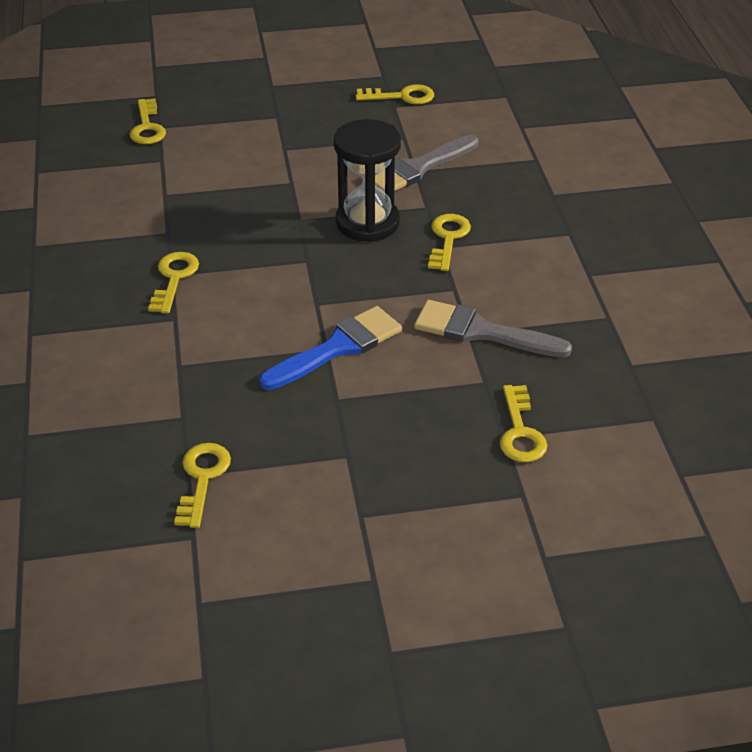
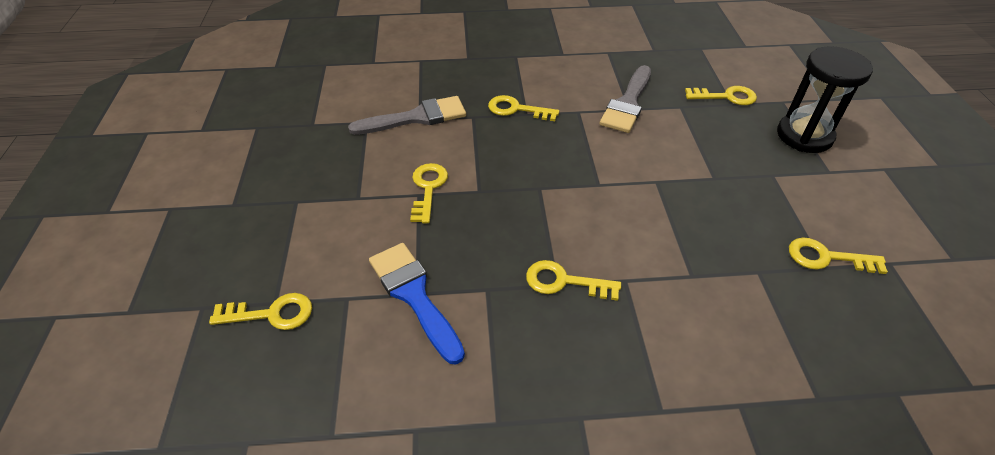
camera: 85 degrees left, 5 degrees up
blue brush [259,306,402,390] -> blue brush moved to [369,243,465,365]
black hourglass [334,119,401,242] -> black hourglass moved to [777,46,873,153]
yellow key [355,84,434,104] -> yellow key moved to [410,163,448,223]
grey brush [375,135,478,192] -> grey brush turned 75 degrees counterclockwise [348,96,466,135]

